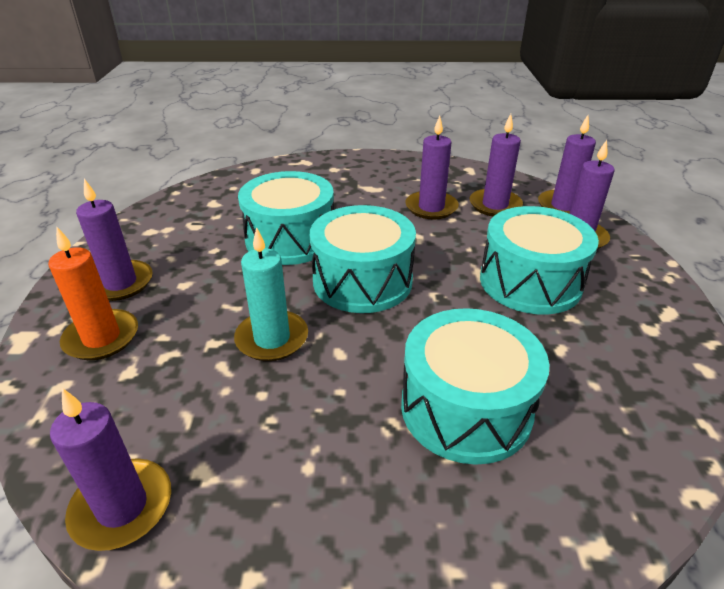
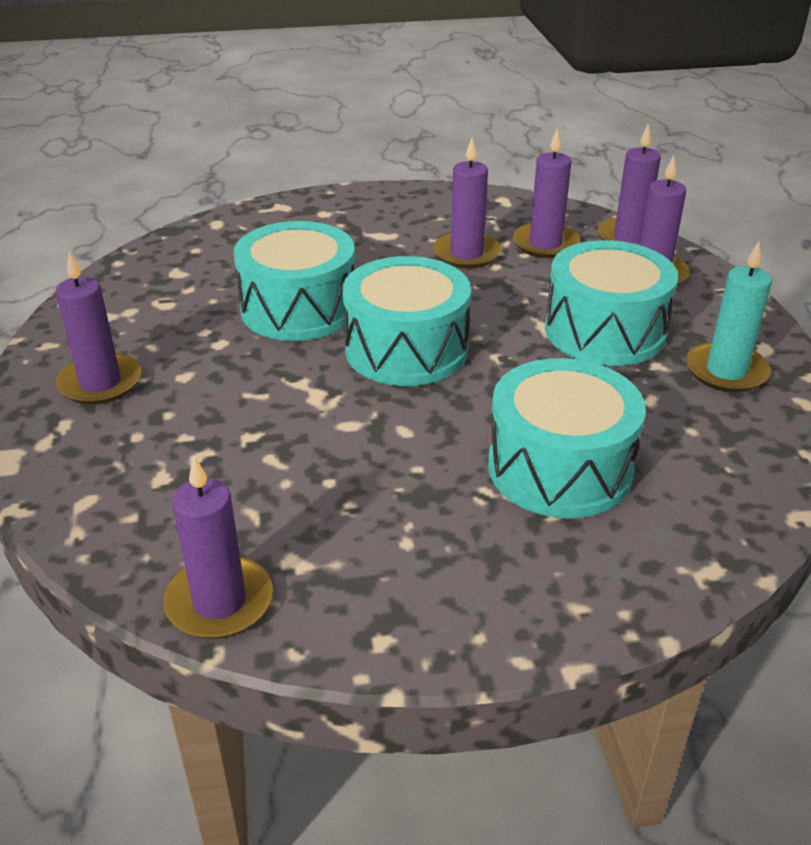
camera: 10 degrees left, 0 degrees up
orange candle [48,227,138,360] -> none
turquoise candle [234,227,308,361] -> turquoise candle moved to [686,242,772,392]

